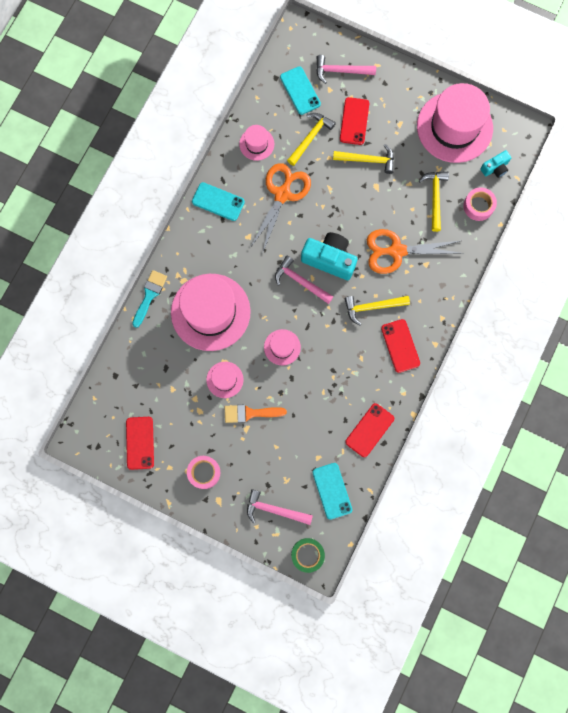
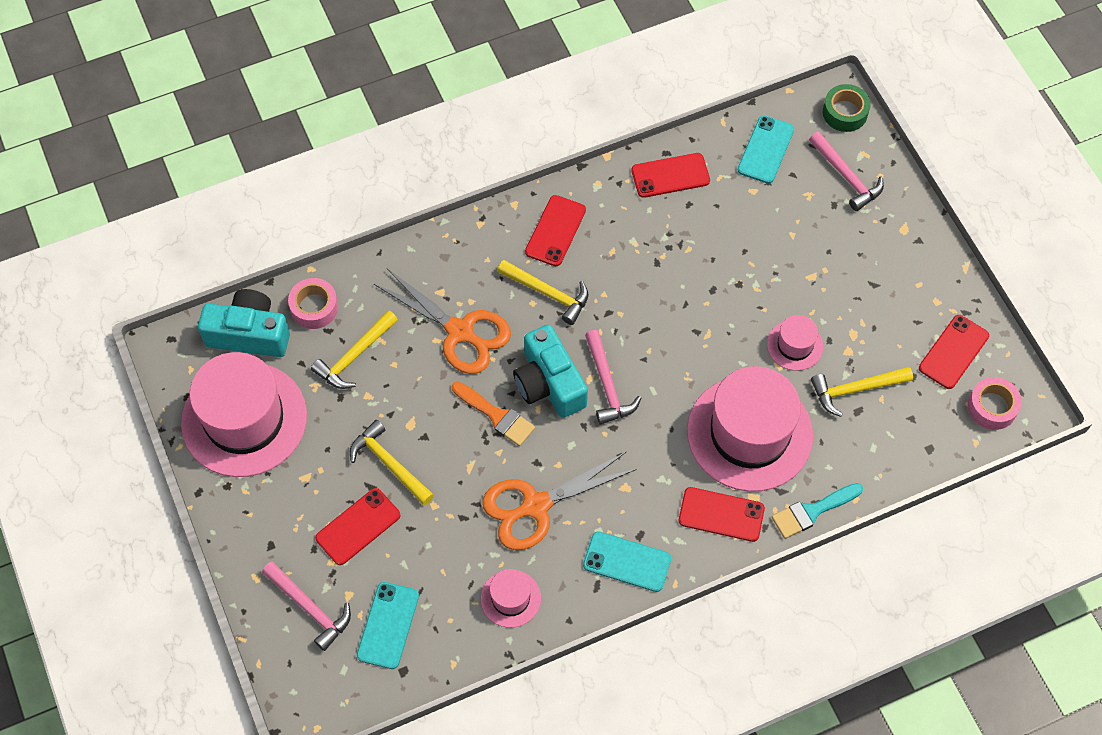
camera: 140 degrees left, 15 degrees down
pink tape [187,456,220,489] -> pink tape moved to [968,377,1022,430]
turquoise phone [192,182,245,221] -> turquoise phone turned 45 degrees counterclockwise [583,531,671,592]
orange brush [225,405,287,423] -> orange brush moved to [452,382,535,446]
pink hat [264,329,301,365] -> none
yellow hammer [287,113,336,166] -> yellow hammer moved to [811,367,913,417]
turquoise camera [480,150,511,178] -> turquoise camera [198,289,290,357], size x1.84
none -> red phone [679,487,765,542]

